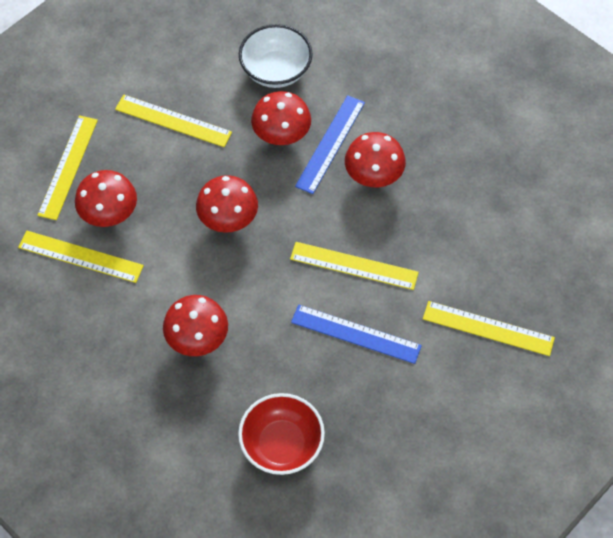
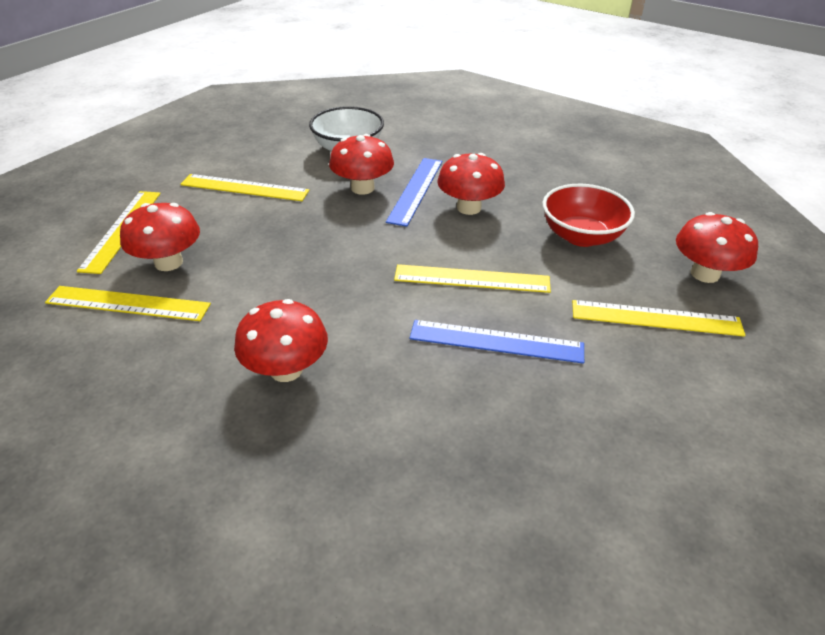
camera: 10 degrees left, 20 degrees down
red mushroom [196,175,258,233] -> red mushroom moved to [676,212,758,283]
red bowl [238,393,325,475] -> red bowl moved to [542,184,635,247]

